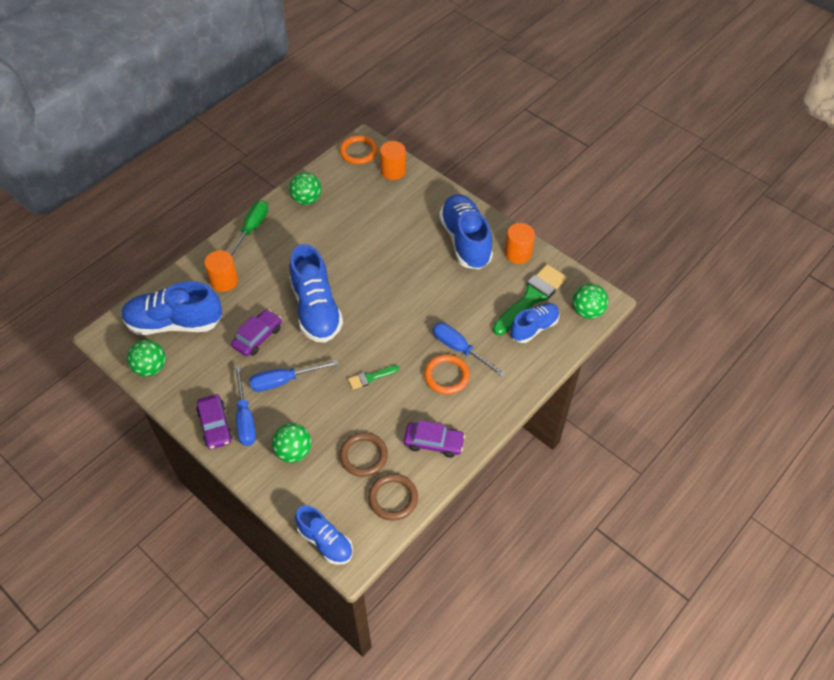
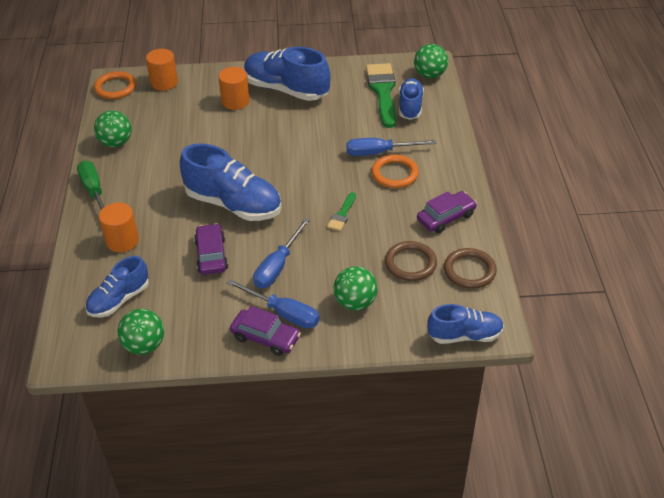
camera: 45 degrees left, 10 degrees down
blue shoe [121,281,222,335] -> blue shoe [85,256,149,317], size x0.60
orange cylinder [505,223,535,264] -> orange cylinder moved to [218,67,250,110]

